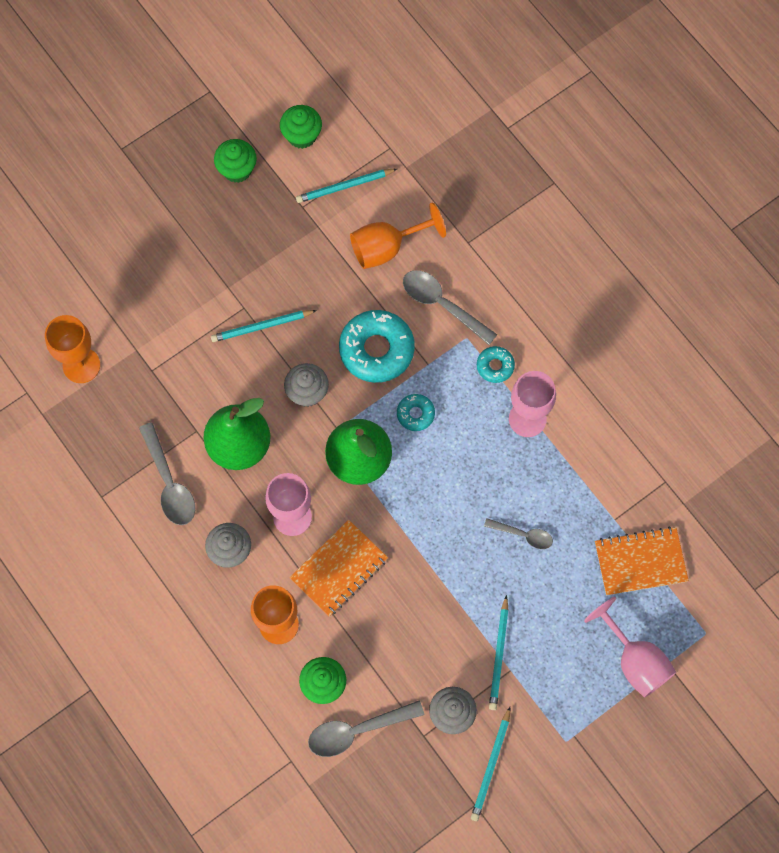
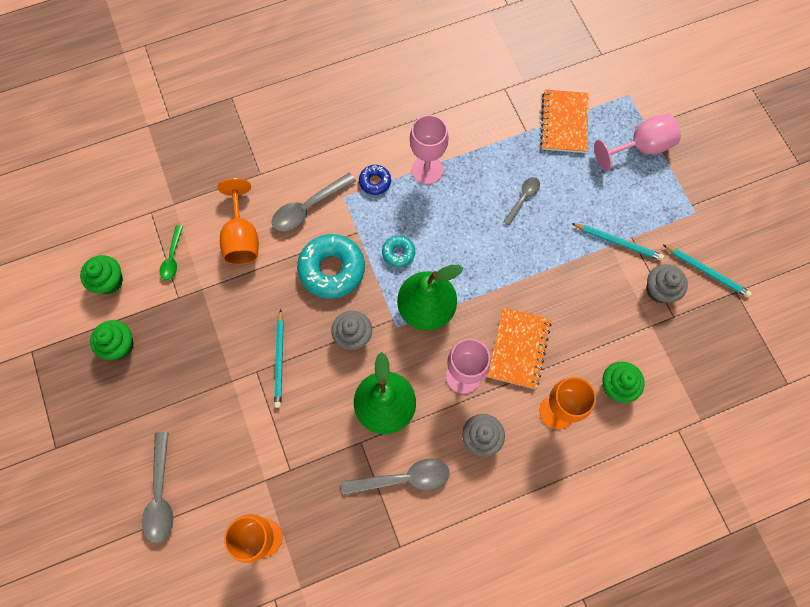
camera: 75 degrees left, 0 degrees up
orange notebook [290,520,388,617] -> orange notebook turned 45 degrees clockwise [487,307,551,389]
turquoise pencil [296,169,397,203] -> green spoon [159,225,183,280]
grey spoon [308,701,424,757] -> grey spoon moved to [142,432,174,544]
turquoise donut [477,346,515,383] -> blue donut [359,165,391,195]

